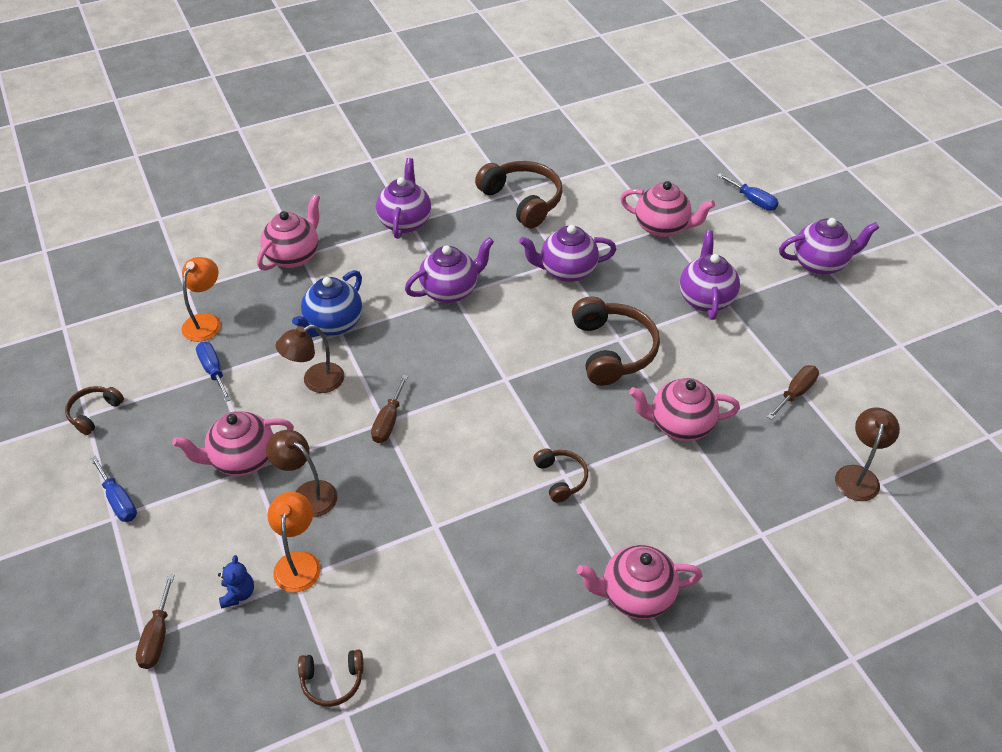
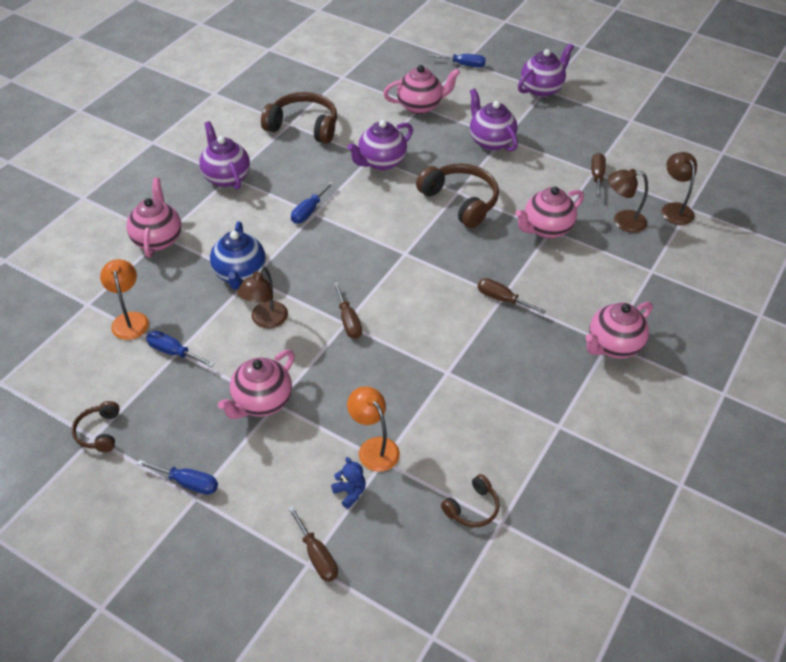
camera: 35 degrees left, 0 degrees up
brown lamp [266,430,338,517] -> brown lamp moved to [608,169,648,233]
purple teapot [405,237,494,303] -> blue screwdriver [291,181,334,224]
brown headphones [533,449,588,503] -> brown screwdriver [477,278,546,314]

